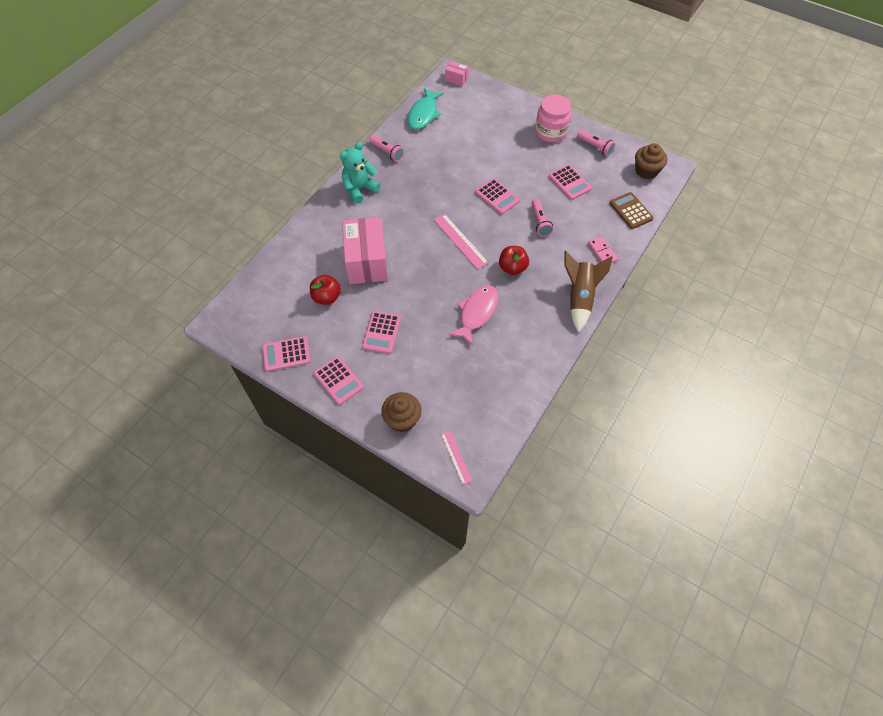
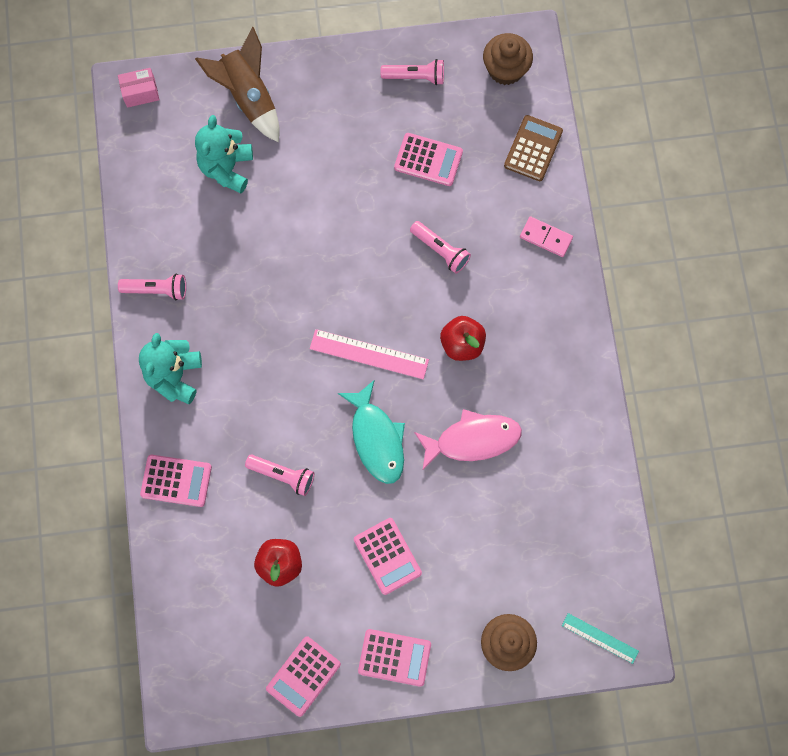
camera: 40 degrees left, 15 degrees up
pink box [342,217,388,284] -> pink flashlight [245,455,314,496]
turquoise fish [408,88,444,129] -> turquoise fish moved to [338,380,405,484]
pink ruler [441,431,472,485] -> turquoise ruler [562,613,639,664]
pink fish [448,285,498,346] -> pink fish turned 90 degrees clockwise [414,409,522,469]
pink calculator [475,178,520,214] -> pink calculator moved to [140,455,212,507]
pink jar [535,95,571,142] -> none
brown rocket [564,251,613,333] -> brown rocket moved to [195,27,280,142]
brown calculator [609,192,654,229] -> brown calculator turned 90 degrees clockwise [504,115,563,181]
none -> turquoise teddy bear [195,115,253,194]

